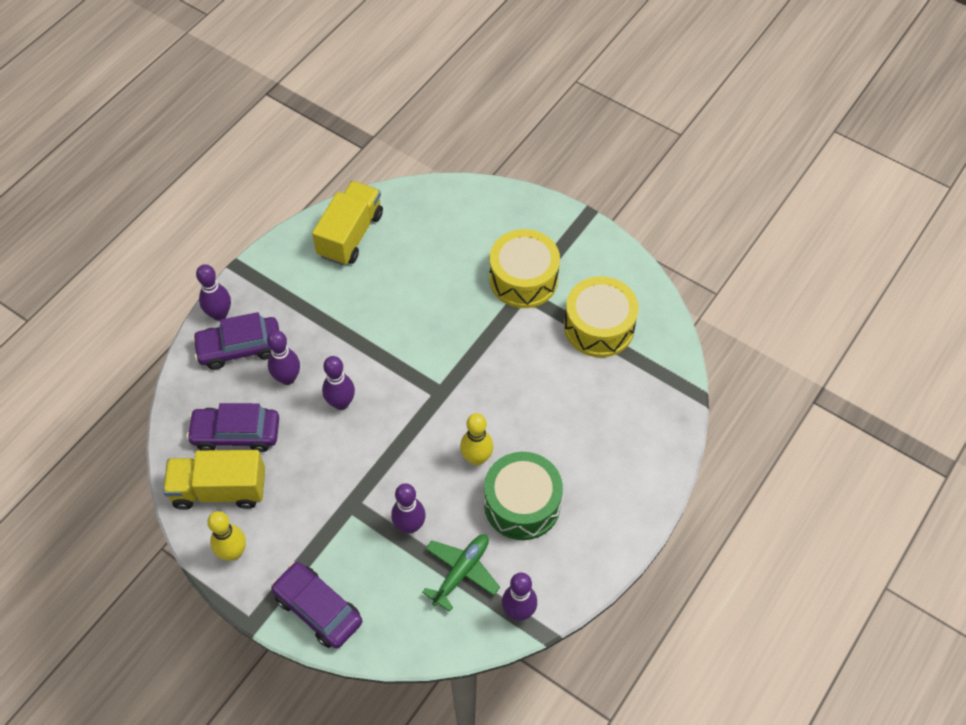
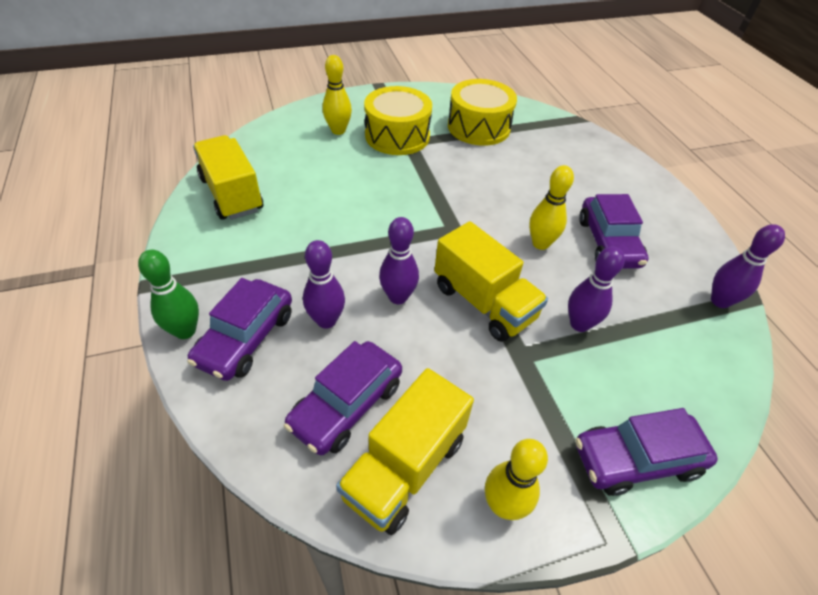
camera: 55 degrees left, 10 degrees down
purple bowling pin [196,264,231,321] -> green bowling pin [138,249,199,339]
green plane [422,534,500,612] -> none
green drum [484,452,563,540] -> purple car [579,194,649,269]
none -> yellow bowling pin [322,55,352,135]
none -> yellow truck [434,221,548,342]

